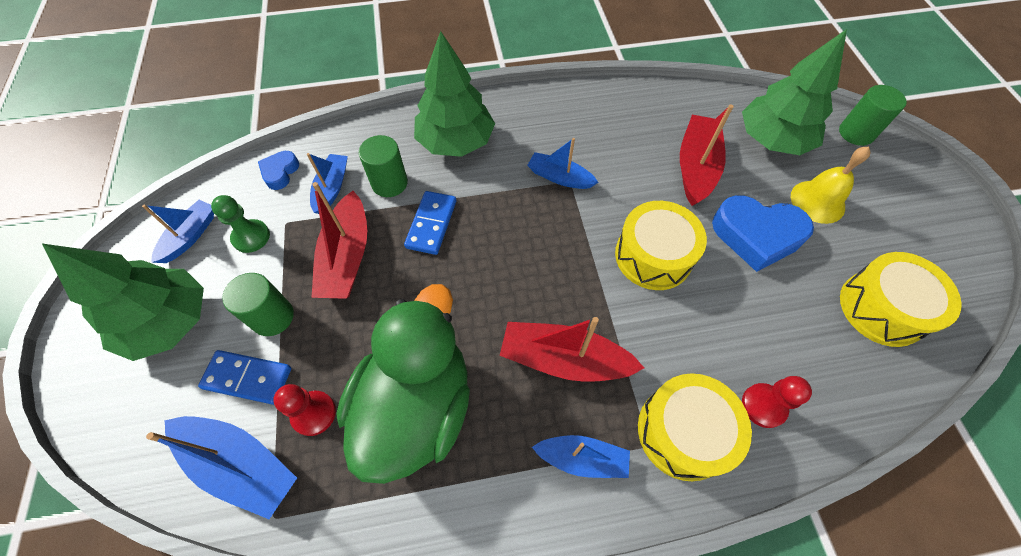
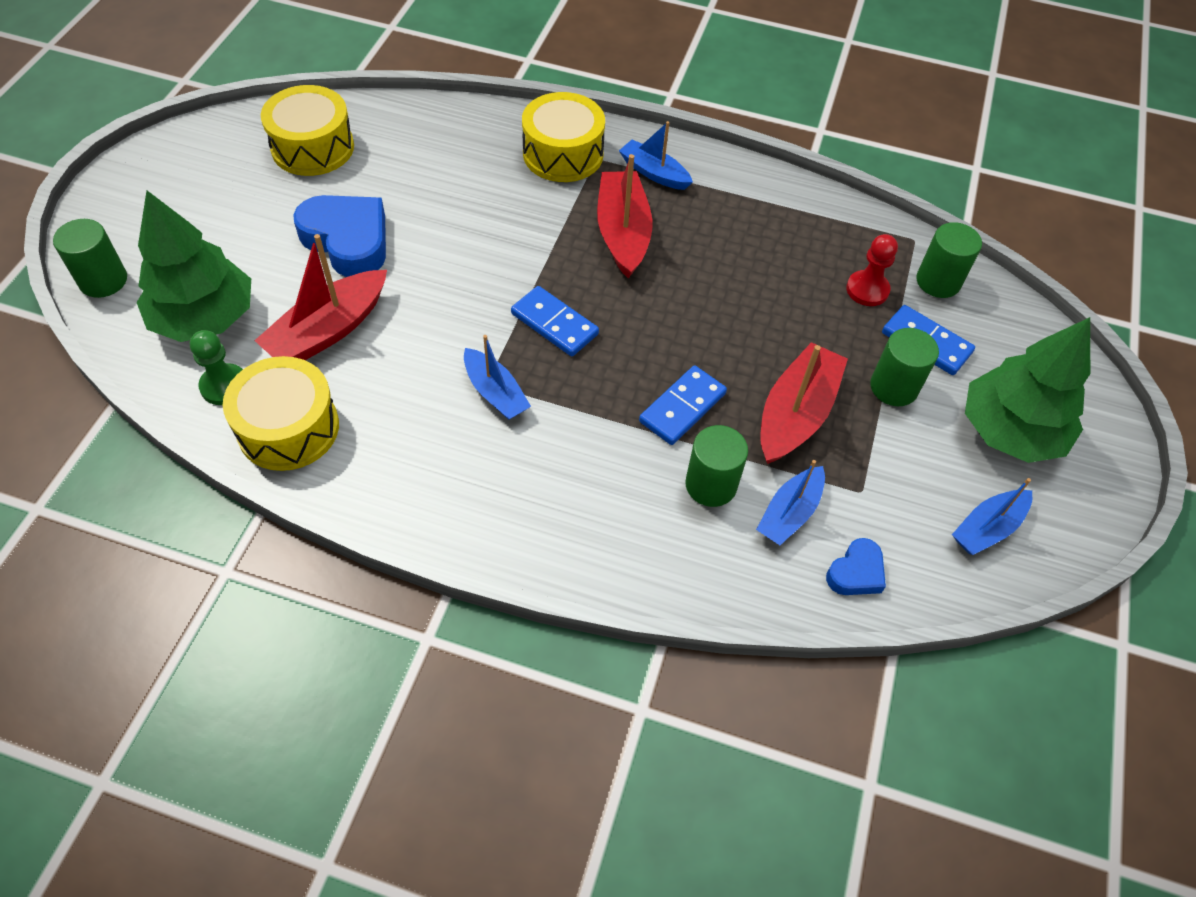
camera: 155 degrees left, 5 degrees down
blue boat [146,416,297,519] -> green cylinder [917,222,982,298]
green pawn [211,195,270,253] -> green pawn moved to [190,330,243,405]
green duck [336,284,470,484] -> none
green tree [414,31,495,157] -> none
red boat [500,317,644,382] -> red boat turned 135 degrees counterclockwise [597,154,652,279]
yellow drum [615,201,707,290] -> yellow drum moved to [223,356,339,471]
red pawn [742,376,812,428] -> none
yellow bell [791,147,870,224] -> none
none -> blue domino [511,286,599,357]

